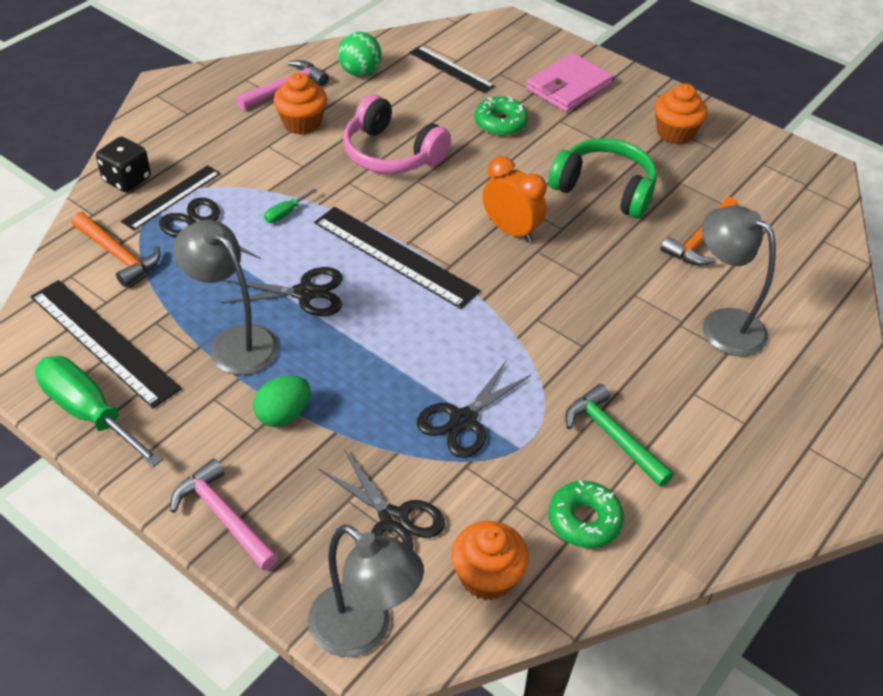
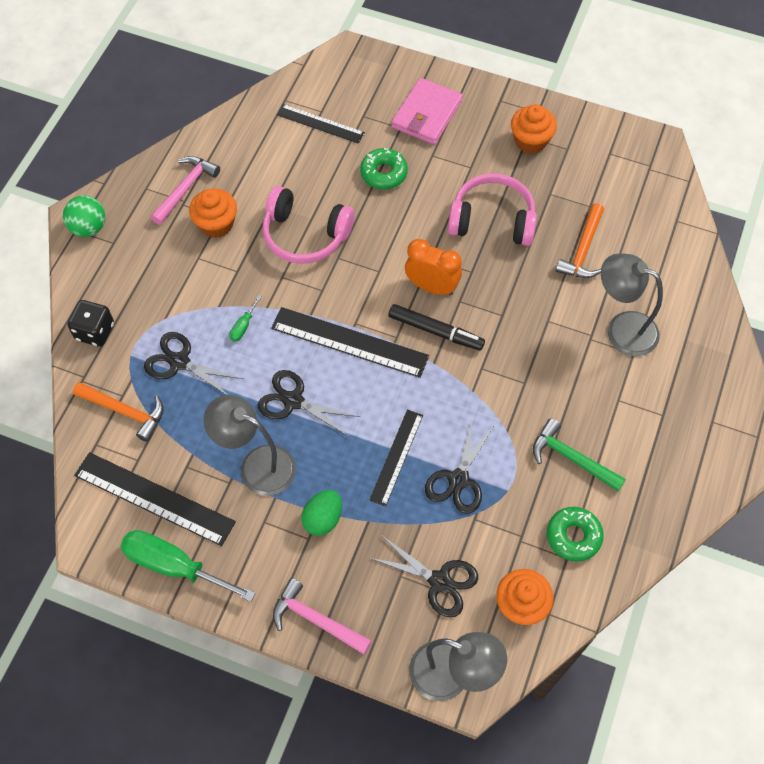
camera: 15 degrees left, 15 degrees up
black ruler [121,165,220,231] -> black ruler moved to [369,409,423,507]
black scissors [221,267,343,316] -> black scissors turned 135 degrees counterclockwise [258,370,360,436]
green ball [338,32,382,77] -> green ball moved to [63,195,105,237]
green headphones [549,138,657,219] -> pink headphones [448,173,537,246]
none -> black marker [388,304,485,350]

